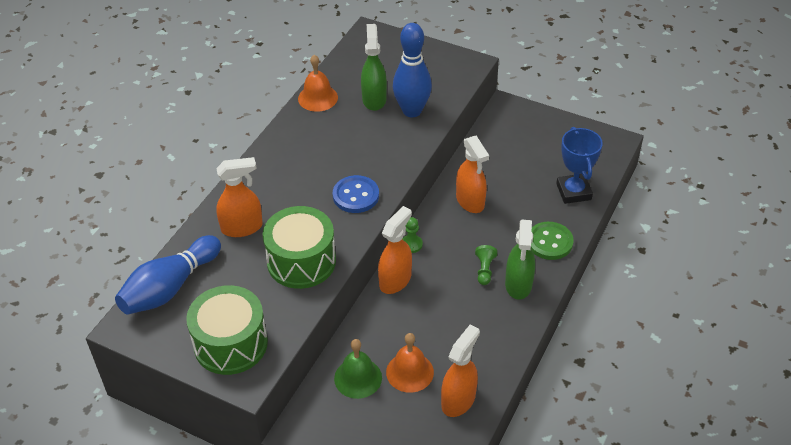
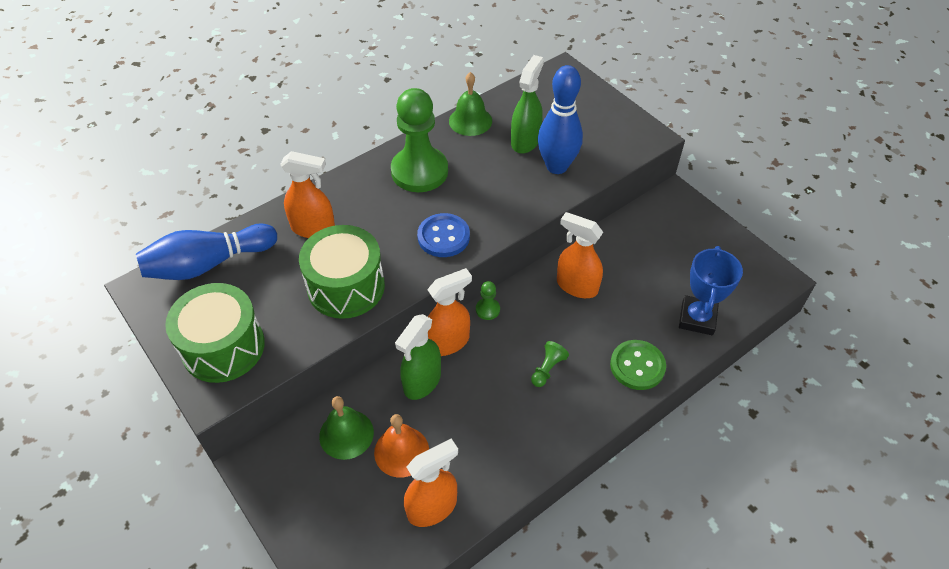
camera: 25 degrees right, 5 degrees up
orange bell [298,55,338,112] -> green bell [449,72,492,136]
orange spray bottle [456,136,489,213] -> orange spray bottle turned 120 degrees clockwise [557,212,603,298]
green spray bottle [505,220,535,300] -> green spray bottle moved to [395,314,441,400]
none -> green pawn [391,88,448,192]

